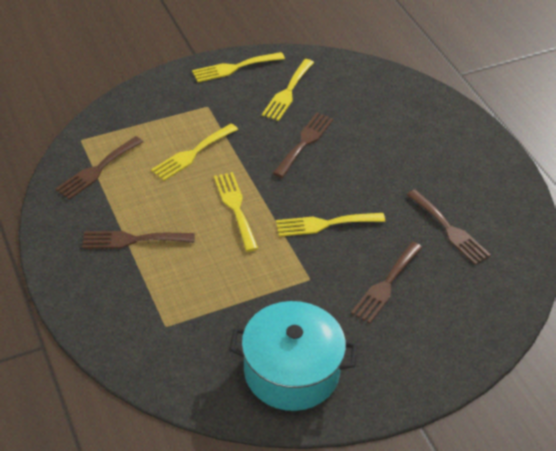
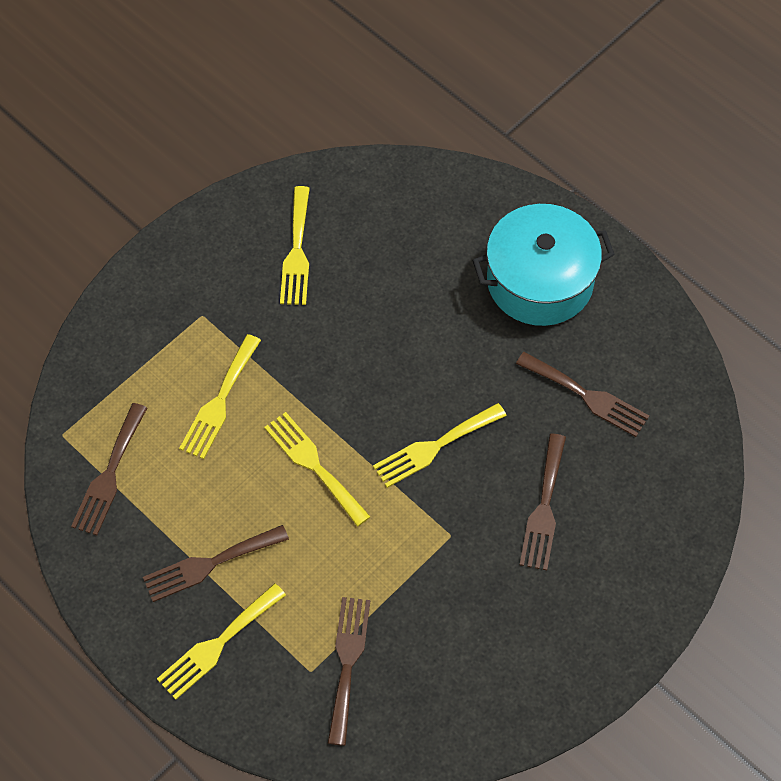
camera: 20 degrees left, 15 degrees up
yellow fork [192,52,285,82] -> yellow fork moved to [157,583,286,700]
turquoise pot [229,301,357,411] -> turquoise pot moved to [473,204,615,326]
brown fork [273,113,333,178] -> brown fork moved to [328,597,370,746]

